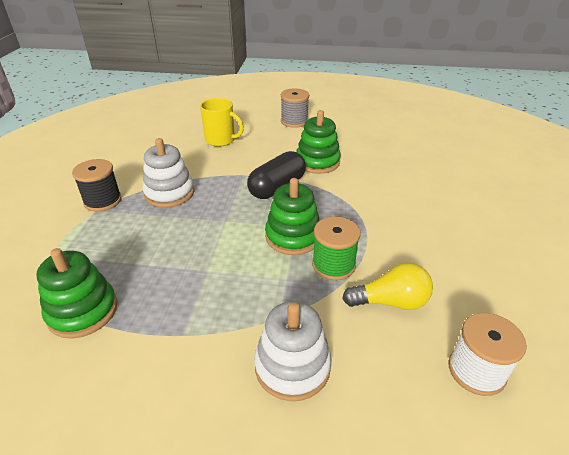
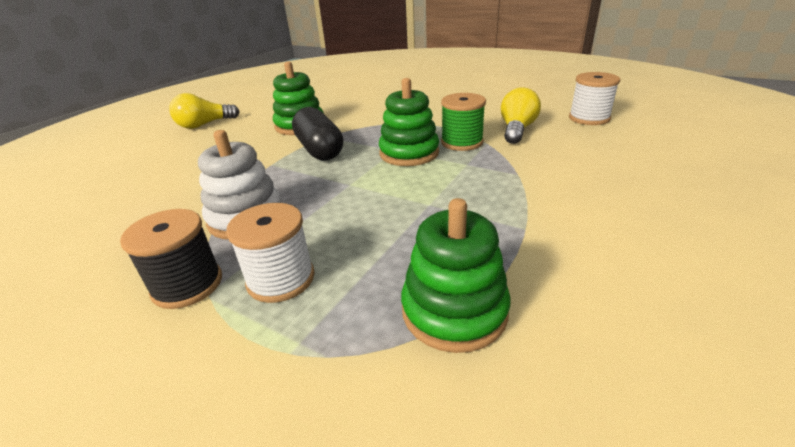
camera: 65 degrees left, 5 degrees down
yellow mug [200,98,244,147] -> none
white stacking toy [254,301,332,401] -> none
grey spool [281,88,309,128] -> yellow light bulb [169,93,240,129]
none -> white spool [226,203,314,303]

